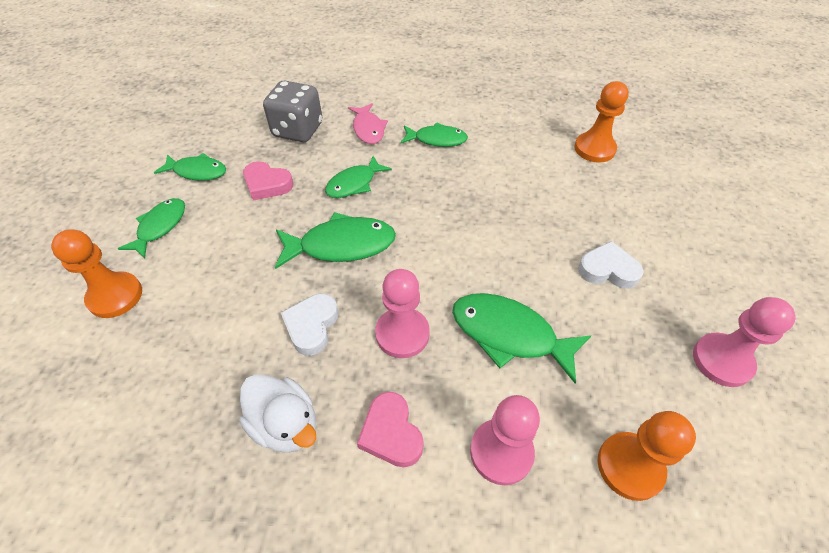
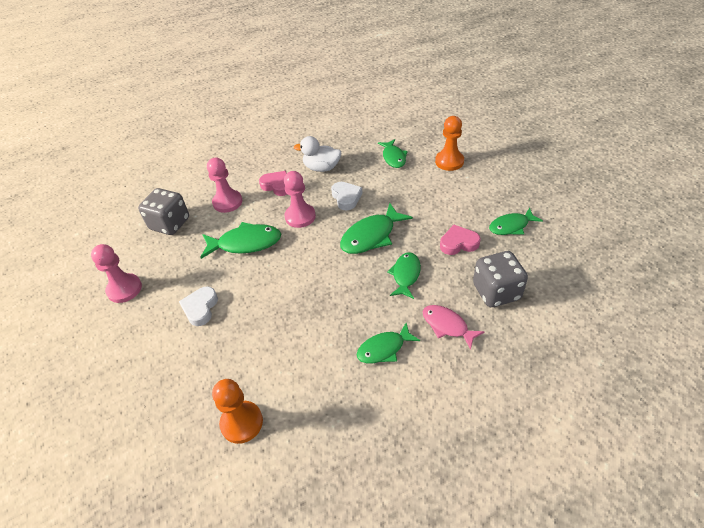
camera: 150 degrees right, 5 degrees down
green fish [117,198,185,258] -> green fish moved to [378,139,408,168]
white heart [578,241,644,289] -> white heart turned 120 degrees clockwise [179,286,218,326]
orange pawn [598,411,696,501] -> grey dice [138,188,189,235]

